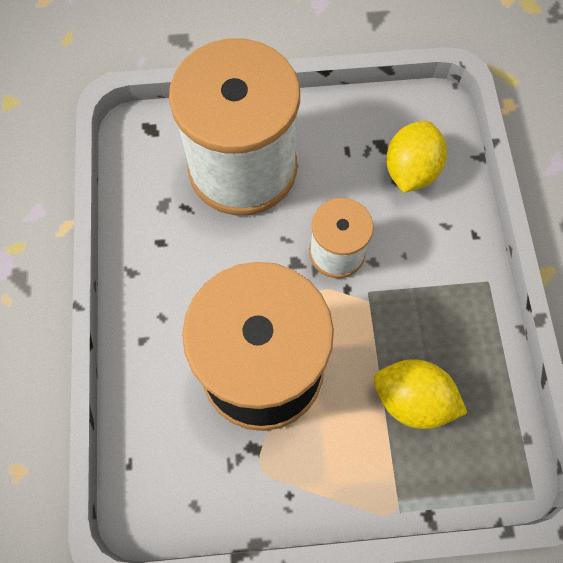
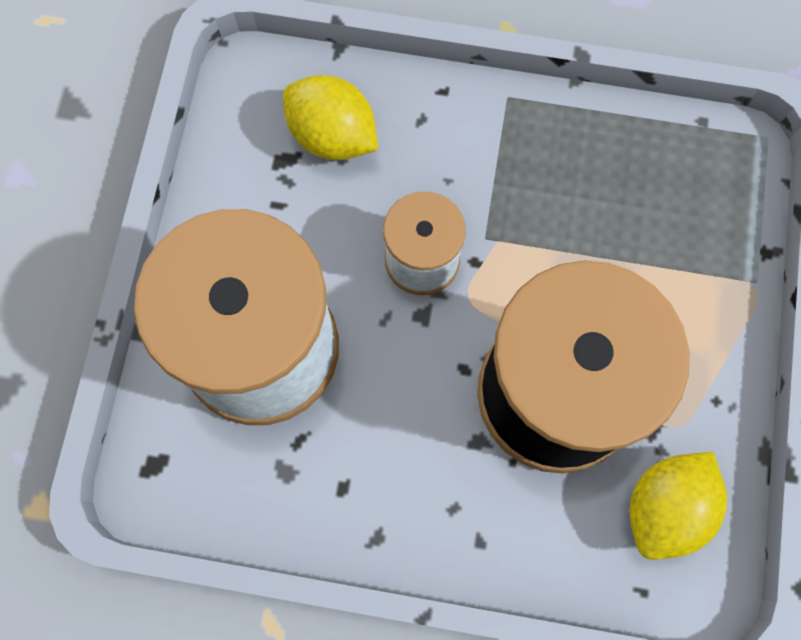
camera: 75 degrees left, 5 degrees up
yellow lemon [374,359,467,429] -> yellow lemon moved to [630,452,727,560]

